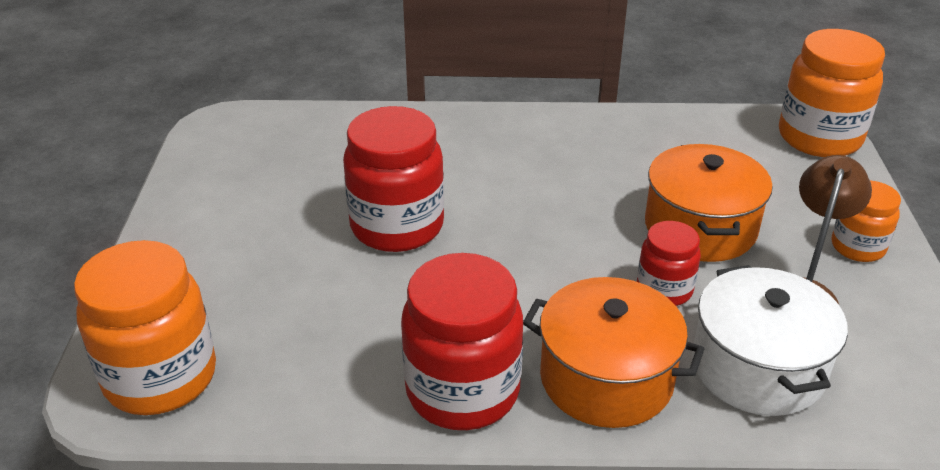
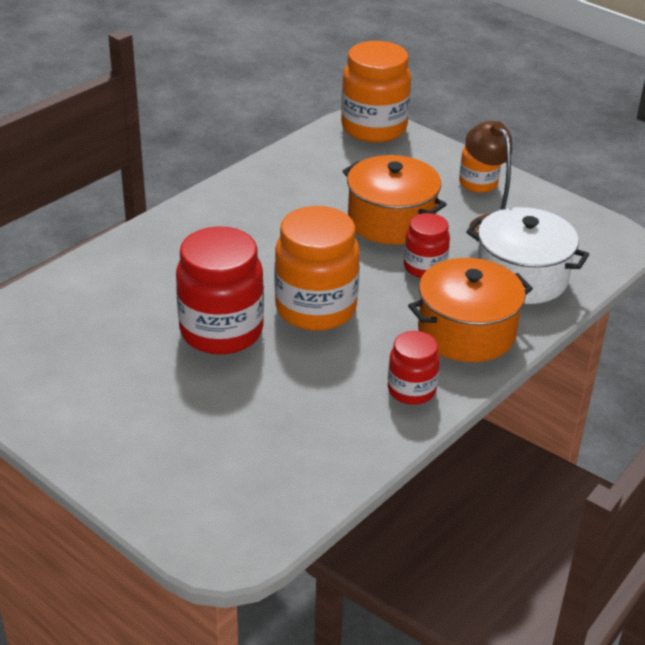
camera: 50 degrees left, 0 degrees up
orange jar [74,240,216,415] -> orange jar moved to [275,206,360,331]
red jar [401,253,523,430] -> red jar [388,331,440,405], size x0.56

